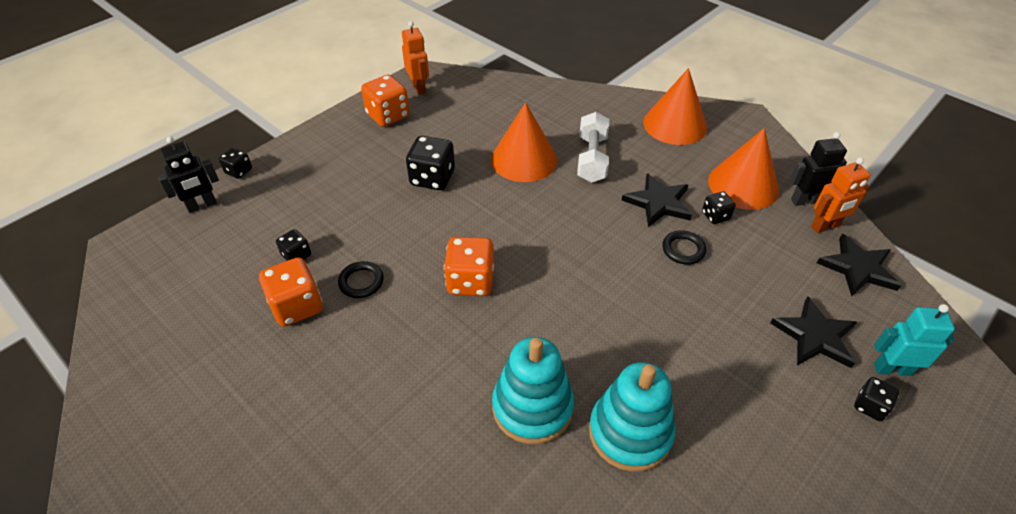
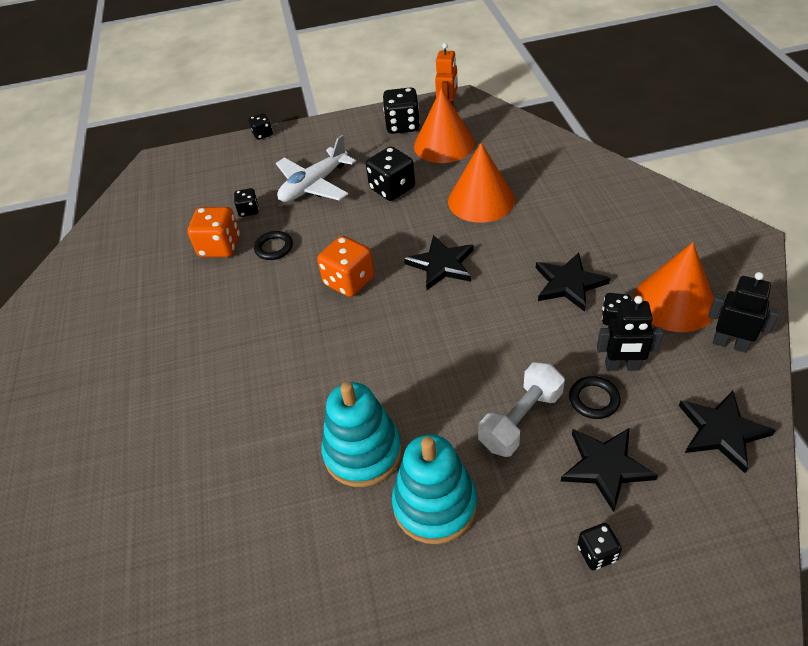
camera: 40 degrees right, 0 degrees up
black robot [158,136,219,213] -> black robot moved to [597,296,664,371]
orange dice [361,75,410,127] -> black dice [383,87,420,134]
turquoise stacking toy [492,337,574,444] -> turquoise stacking toy moved to [392,434,477,544]
white dumbbell [577,112,609,183] -> white dumbbell moved to [478,362,565,457]
orange cone [643,68,707,145] -> orange cone moved to [414,88,475,163]
black ring [662,230,706,265] -> black ring moved to [569,376,620,419]
orange robot [811,157,871,233] -> none
turquoise robot [874,304,955,376] -> none
none -> white plane [276,135,356,202]
none -> black star [404,235,474,290]

